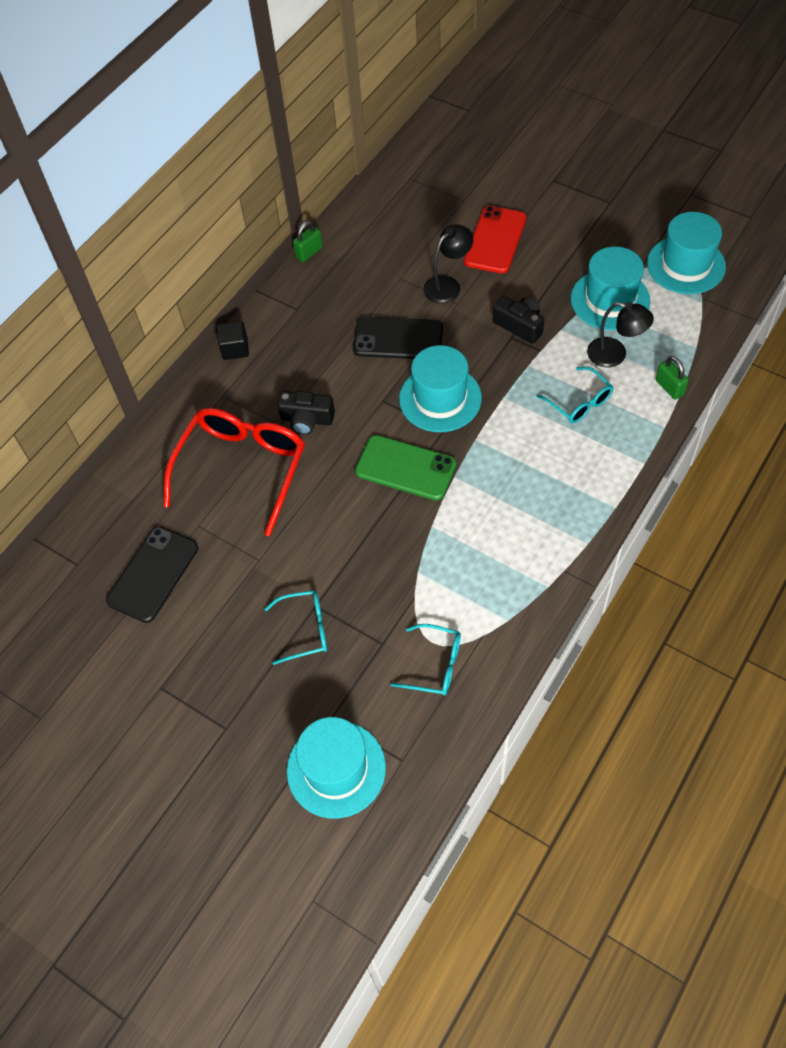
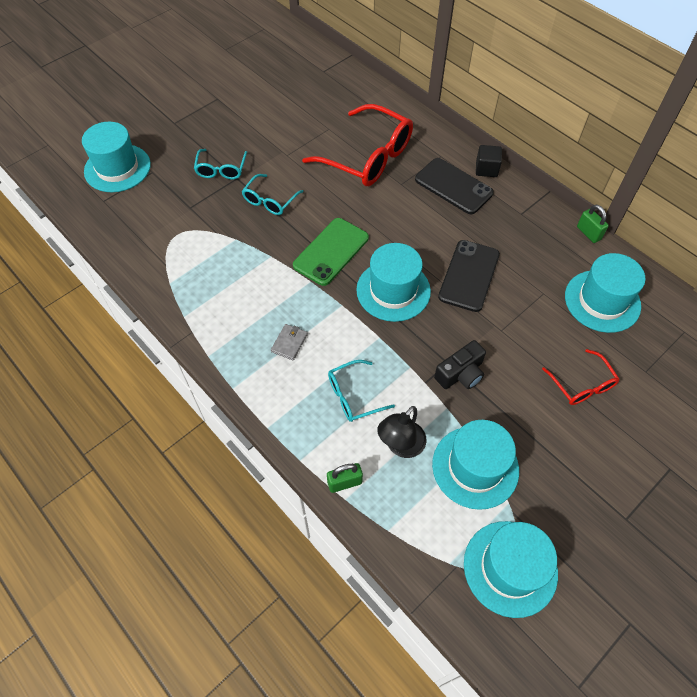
camera: 100 degrees right, 0 degrees up
black phone [106,526,198,623] -> black phone moved to [415,158,494,214]
black camera [278,391,335,435] -> none
turquoise glasses [391,624,461,696] -> turquoise glasses moved to [242,174,304,215]
black lamp [423,224,473,304] -> none
red phone [464,206,527,273] -> red glasses [542,349,620,405]
none -> grey wallet [271,324,308,360]
none -> turquoise hat [565,253,645,333]

